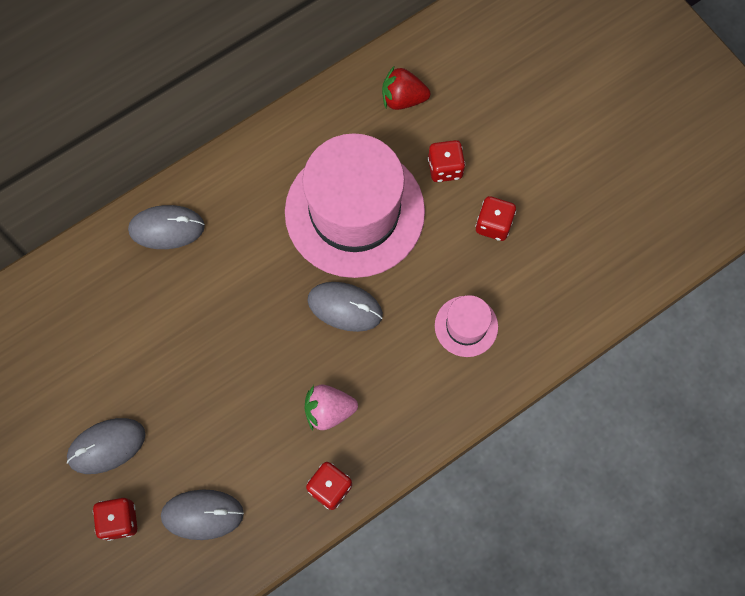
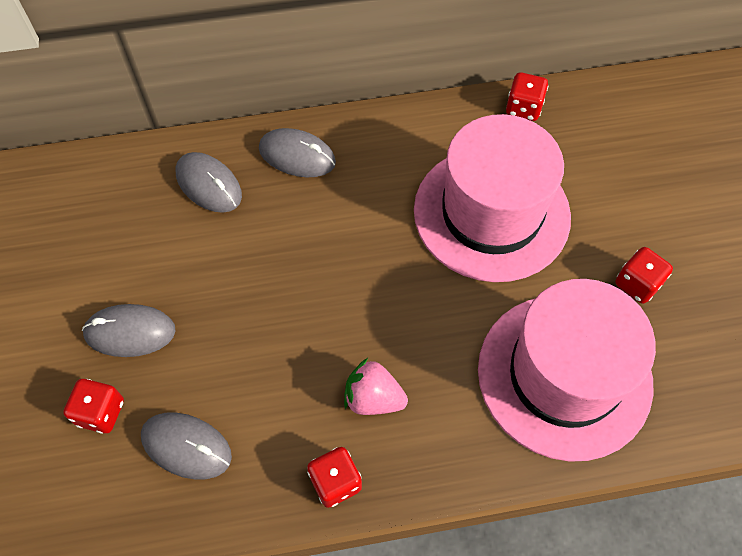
camera: 25 degrees right, 10 degrees down
grey mouse [307,282,383,332] -> grey mouse moved to [175,152,242,213]
red strawberry [382,65,430,110] -> none
red dice [428,140,465,182] -> red dice moved to [506,72,548,121]
pink hat [435,295,498,357] -> pink hat [478,279,656,462], size x2.28

